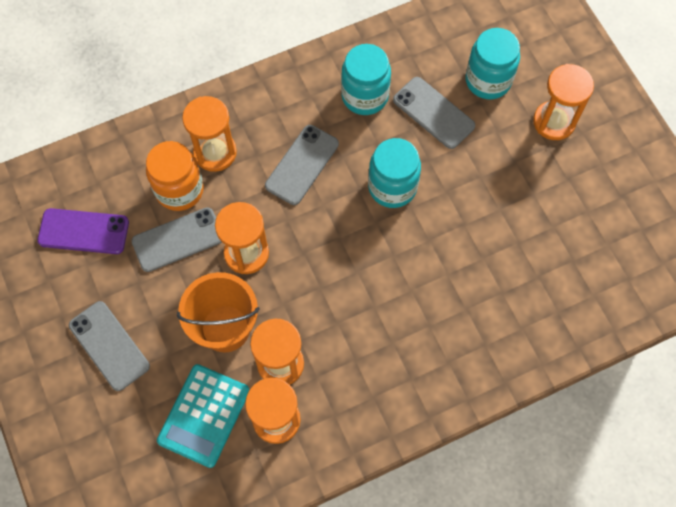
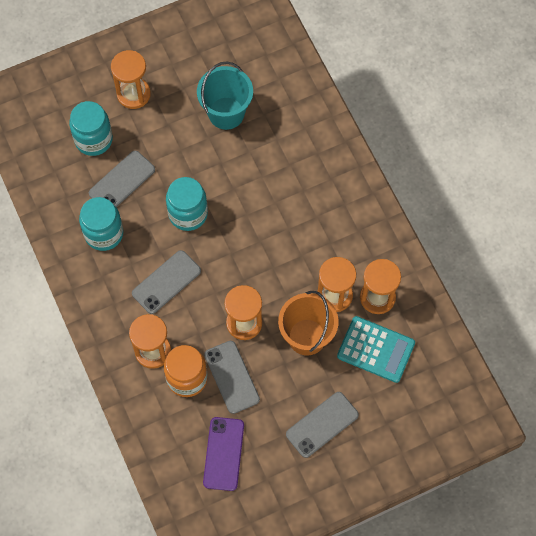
camera: 90 degrees left, 0 degrees up
grey phone [265,125,339,205] -> grey phone turned 75 degrees counterclockwise [132,250,201,314]
none -> turquoise bucket [197,61,253,130]

